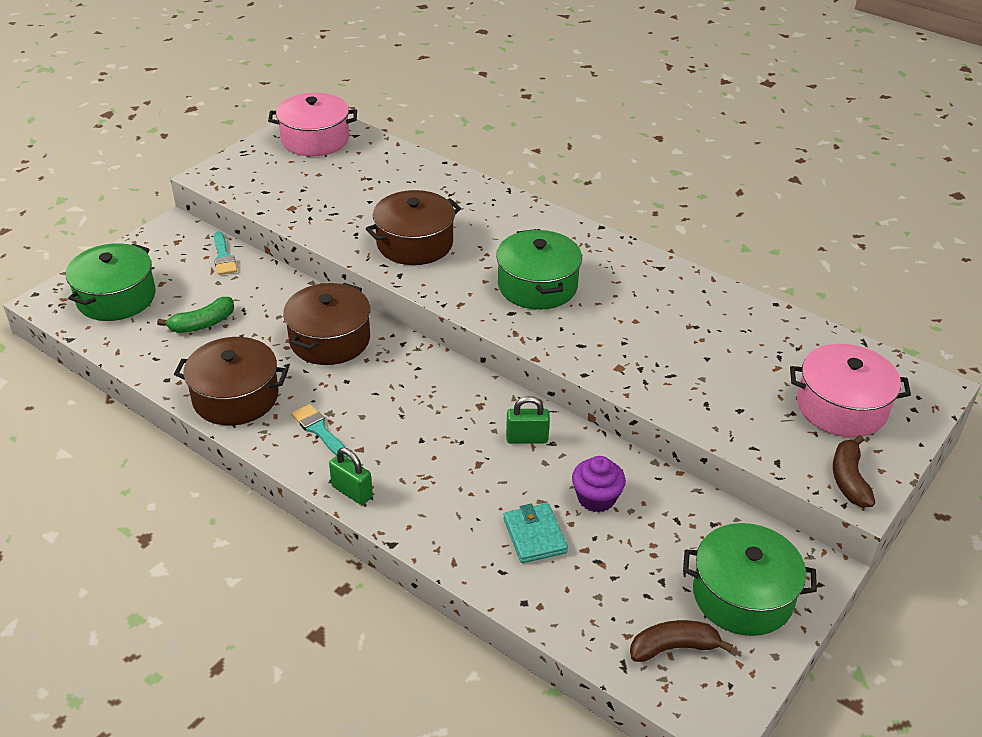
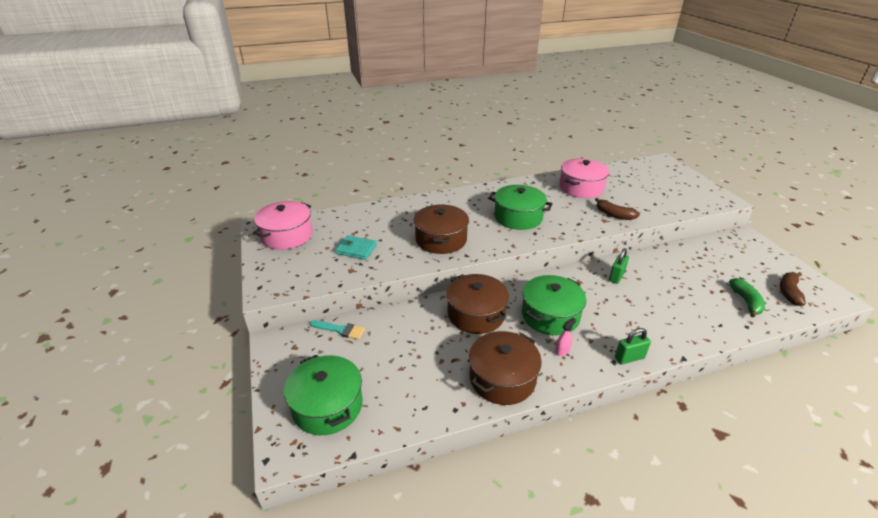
camera: 55 degrees left, 5 degrees down
green banana [157,297,234,333] -> green banana moved to [729,278,765,317]
turquoise brush [291,404,348,458] -> pink spray bottle [555,318,576,356]
turquoise wallet [503,503,568,563] -> turquoise wallet moved to [336,235,377,260]
purple cupcake [572,456,626,512] -> none
green pot [683,523,817,636] -> green pot moved to [522,275,586,335]
pink pot [790,344,911,437] -> pink pot moved to [559,159,609,198]
brown banana [833,435,876,507] -> brown banana moved to [595,198,640,220]

